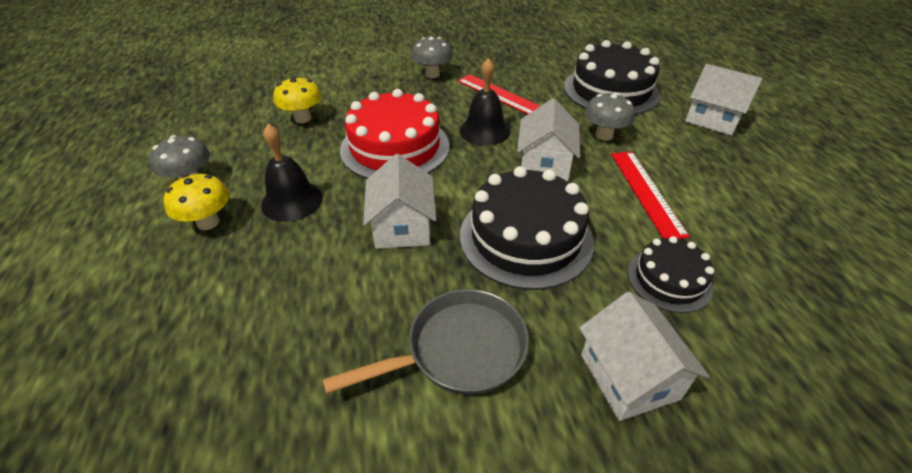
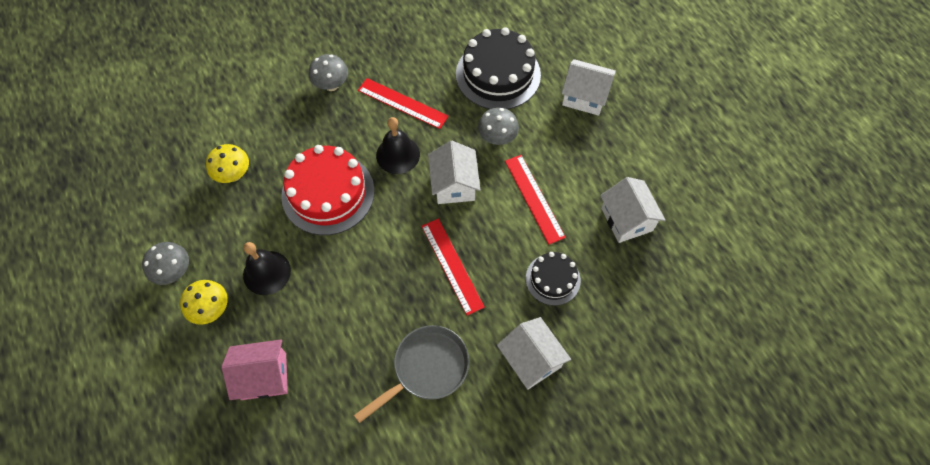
camera: 15 degrees left, 20 degrees up
white house [363,154,436,249] -> white house moved to [600,177,666,243]
black cake [460,166,594,290] -> red ruler [422,219,485,316]
none -> pink house [222,339,288,400]

